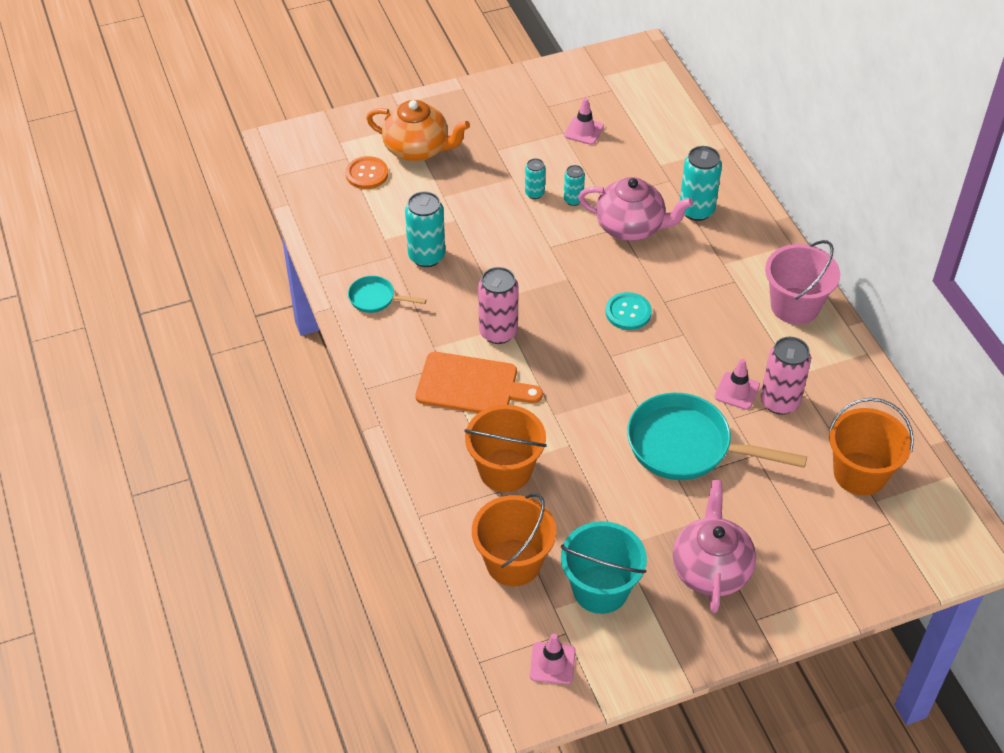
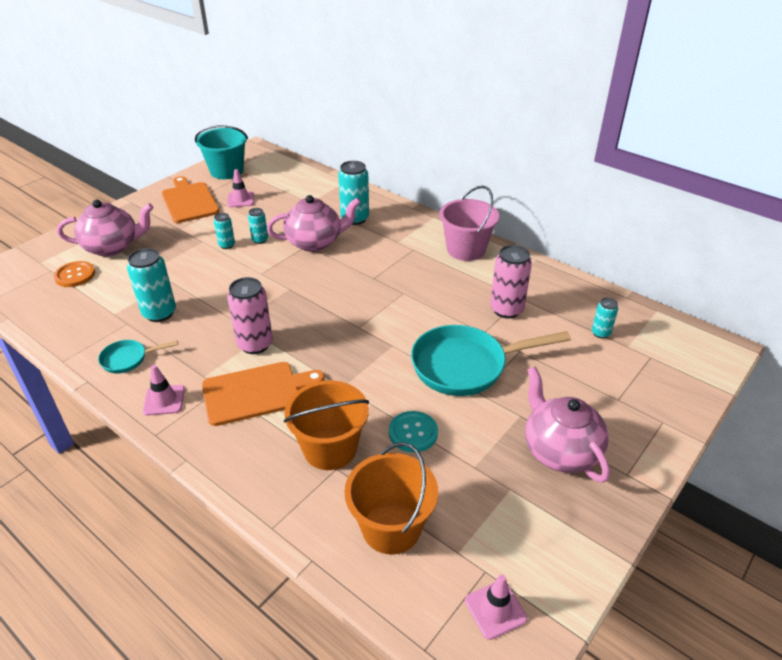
camera: 30 degrees left, 10 degrees down
orange teapot [366,100,470,162] -> pink teapot [57,200,153,256]
turquoise bucket [561,521,647,614] -> turquoise bucket moved to [195,125,248,179]
turquoise button [605,292,652,330] -> turquoise button moved to [389,411,438,452]
pink traffic cone [714,359,760,410] -> pink traffic cone moved to [143,365,185,416]
orange bucket [829,398,914,496] -> turquoise can [592,298,618,338]
none -> orange cutting board [162,176,219,223]

